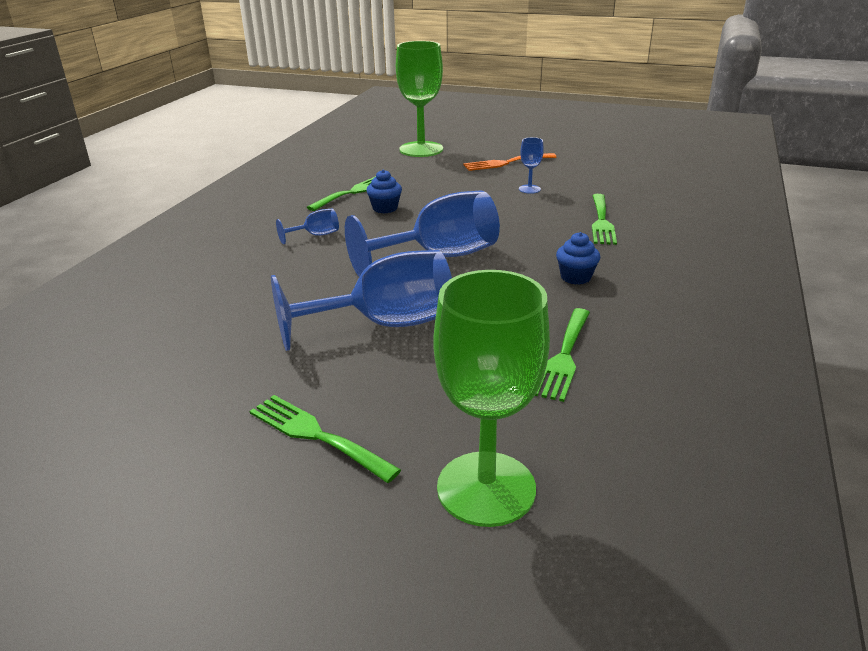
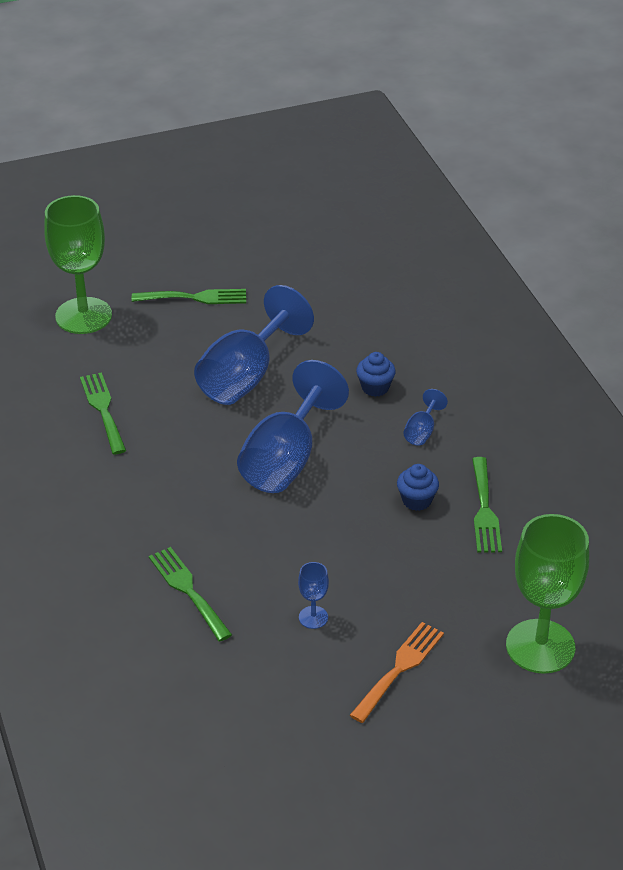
camera: 140 degrees right, 10 degrees up
blue cupcake [556,232,600,285] -> blue cupcake moved to [356,352,396,397]

